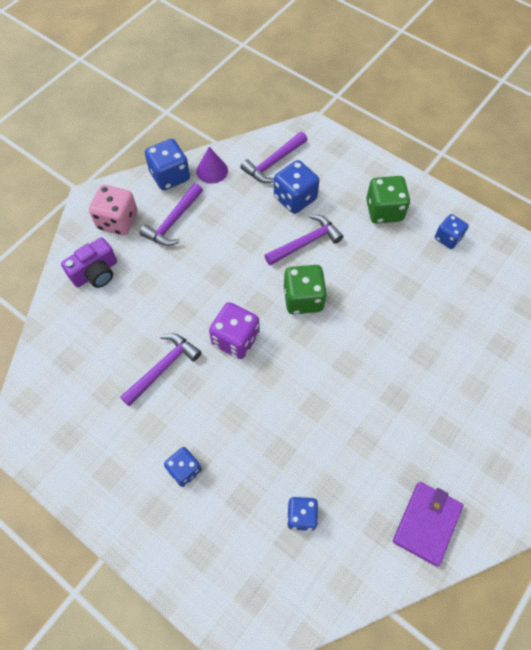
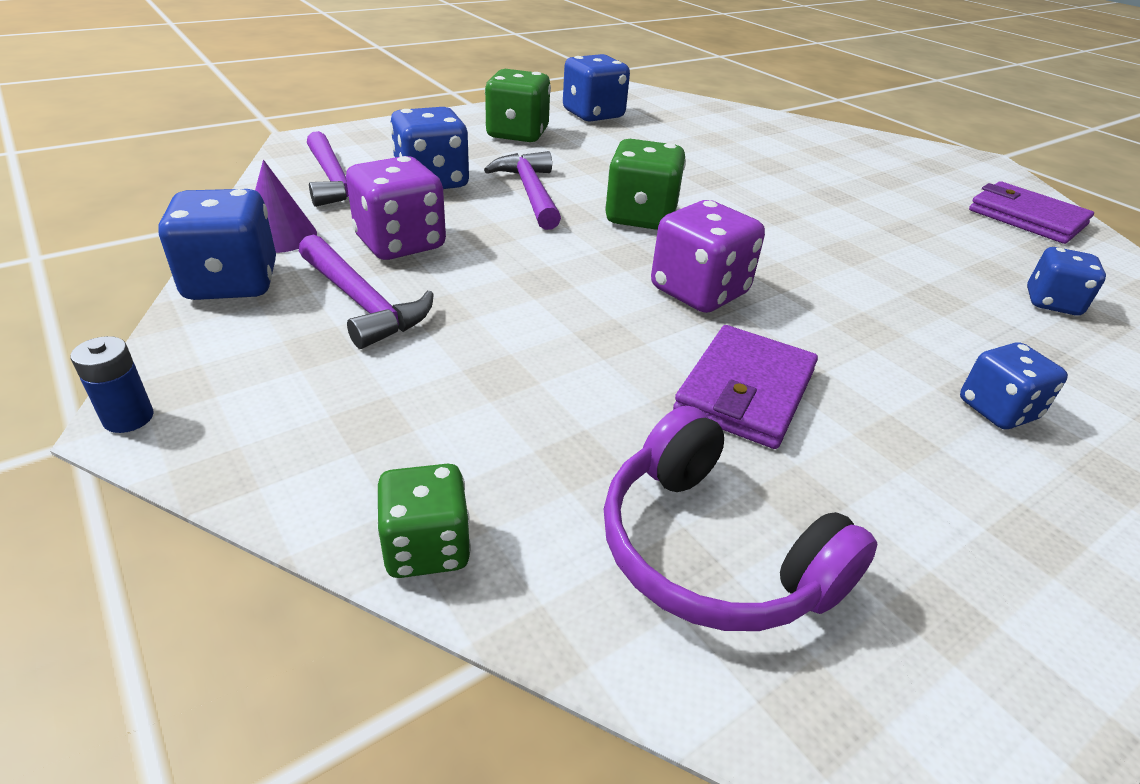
camera: 75 degrees left, 25 degrees down
purple camera [61,237,117,288] -> none
pink dice [89,185,138,235] -> none
purple hammer [120,333,201,407] -> purple wallet [673,325,818,449]
blue dice [435,214,469,249] -> blue dice [563,54,630,122], size x1.55
none -> blue battery [70,336,154,433]
none -> purple dice [346,156,446,260]
none -> green dice [377,464,471,578]
none -> purple headphones [604,406,877,631]

